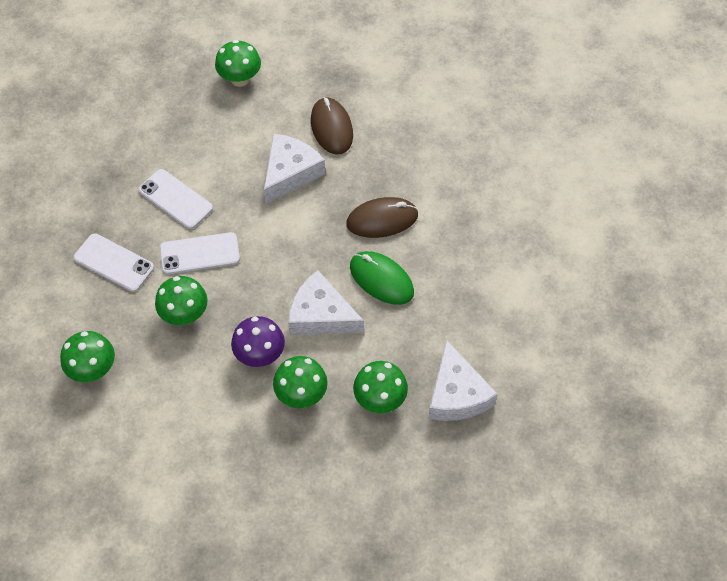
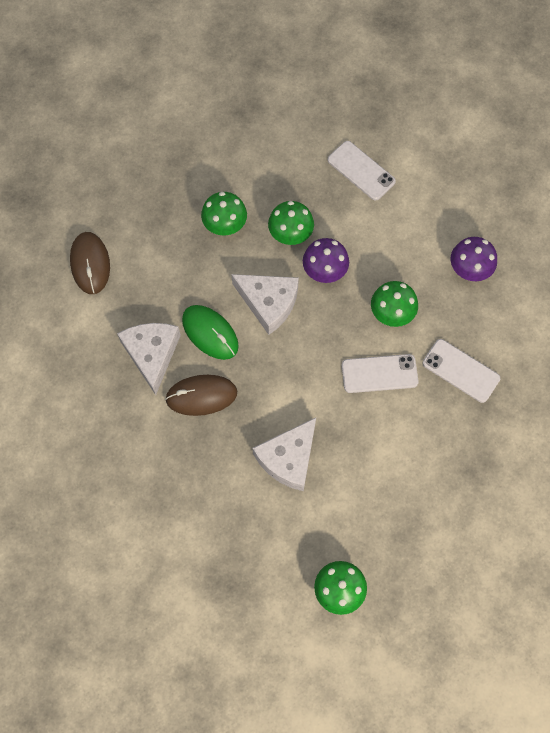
camera: 175 degrees left, 10 degrees up
green mushroom [60,331,115,382] -> purple mushroom [451,237,497,281]
white phone [138,169,213,229] -> white phone moved to [328,141,396,201]
brown mouse [311,97,353,154] -> brown mouse moved to [70,232,110,294]
white cheese [428,340,498,421] -> white cheese moved to [117,323,181,395]

